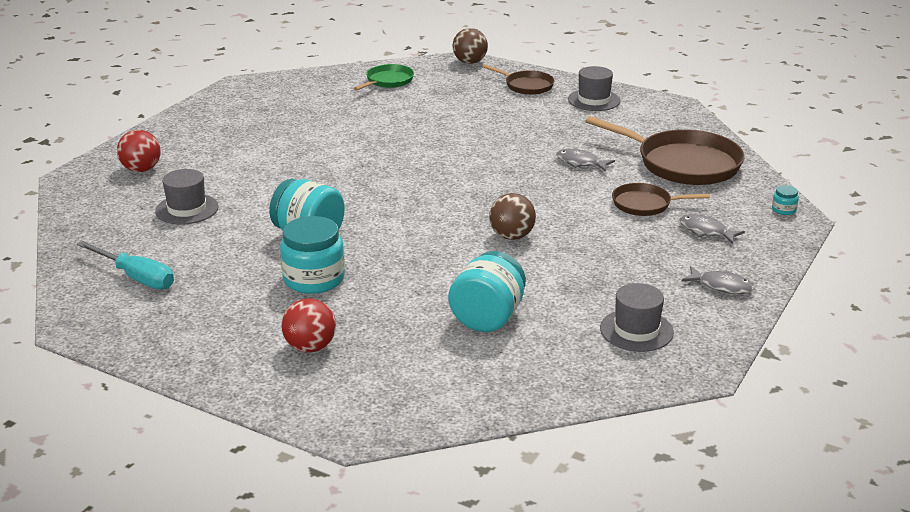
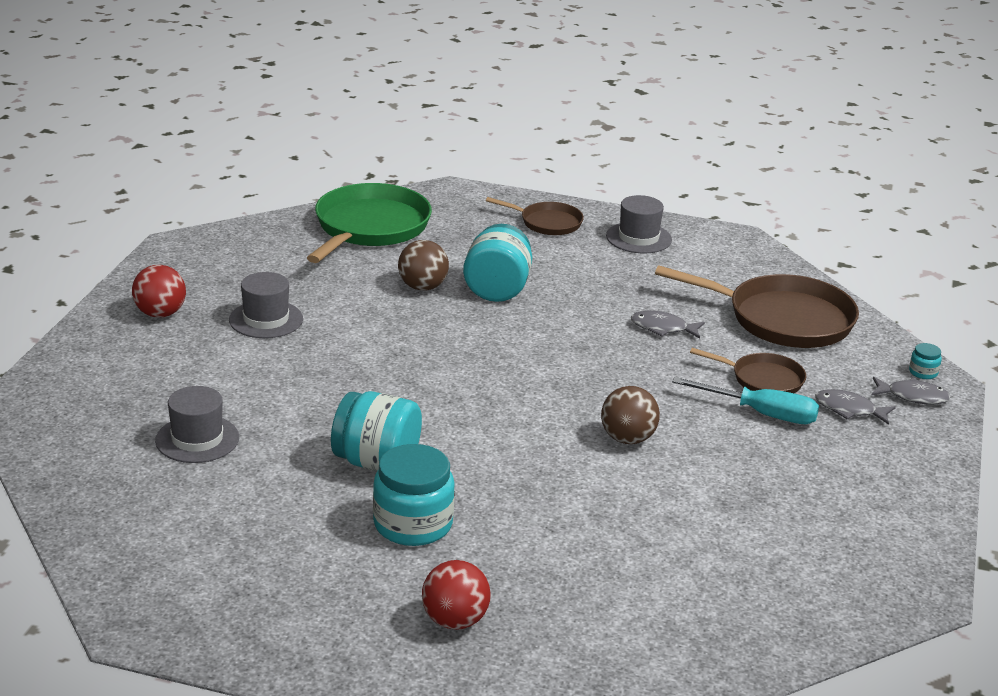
camera: 15 degrees left, 0 degrees up
turquoise screwdriver [77,241,174,289] -> turquoise screwdriver moved to [672,377,819,424]
red ball [117,130,161,172] -> red ball moved to [132,265,186,318]
green pan [354,64,414,91] -> green pan [307,183,432,263], size x1.86
turquoise jar [448,251,526,332] -> turquoise jar moved to [463,224,532,302]
brown ball [453,28,488,64] -> brown ball moved to [398,240,449,291]
grey hat [600,283,674,352] -> grey hat moved to [229,272,303,338]
brown pan [612,183,710,216] -> brown pan turned 150 degrees counterclockwise [690,348,807,393]
grey fish [682,266,754,294] -> grey fish moved to [872,377,951,404]

